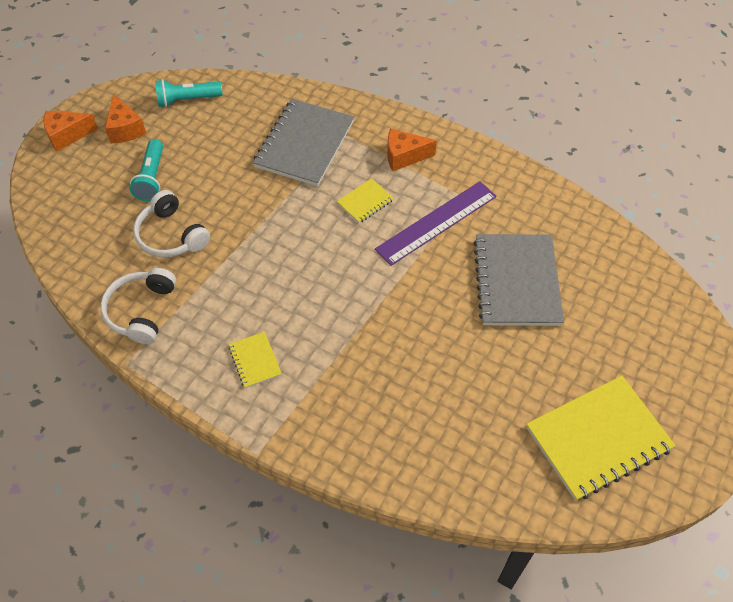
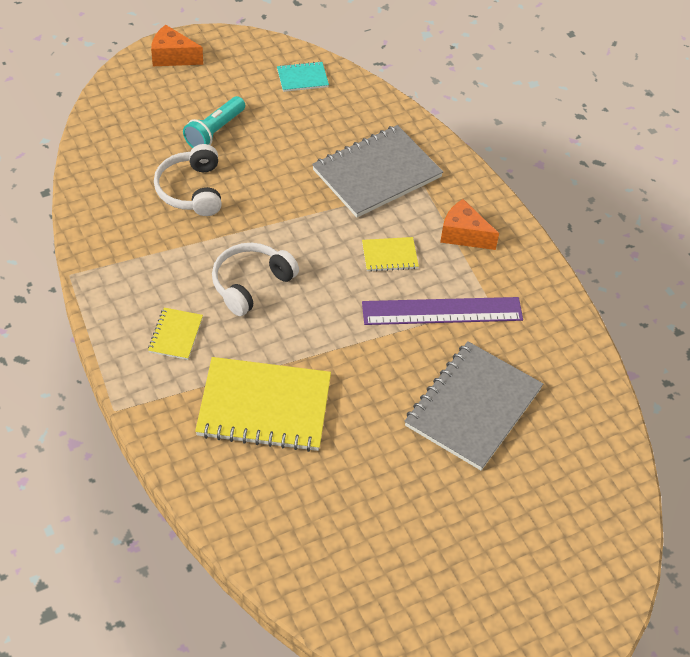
camera: 30 degrees right, 5 degrees down
white headphones [100,268,176,344] -> white headphones moved to [212,243,299,316]
orange cheese [105,94,146,143] -> none
turquoise flashlight [155,79,223,107] -> turquoise notebook [277,61,329,92]
yellow notebook [526,376,676,501] -> yellow notebook moved to [195,357,331,452]

